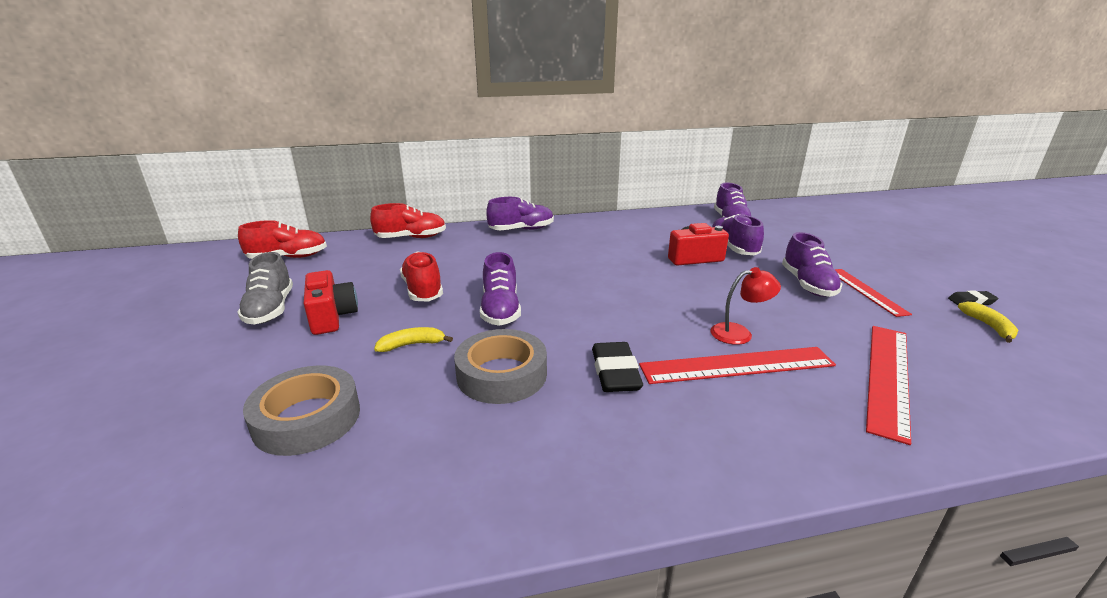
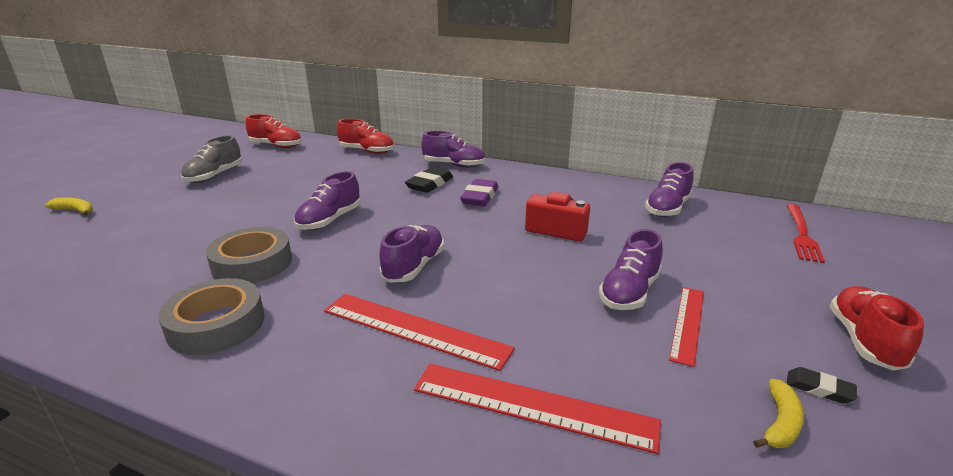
camera: 35 degrees right, 0 degrees up
grey tape [243,365,360,456] -> grey tape moved to [158,278,264,355]
red camera [304,270,358,335] -> none
yellow banana [374,327,453,352] -> yellow banana moved to [45,197,93,216]
red shoe [400,251,443,301] -> red shoe moved to [830,286,924,371]
black eraser [592,342,643,392] -> black eraser moved to [405,167,453,193]
red lamp [710,267,781,345] -> none
purple shoe [712,214,764,255] -> purple shoe moved to [379,225,444,282]
red ruler [866,326,911,445] -> red ruler turned 45 degrees clockwise [414,364,661,454]
none -> purple eraser [460,179,498,206]
none -> red fork [787,204,825,263]

